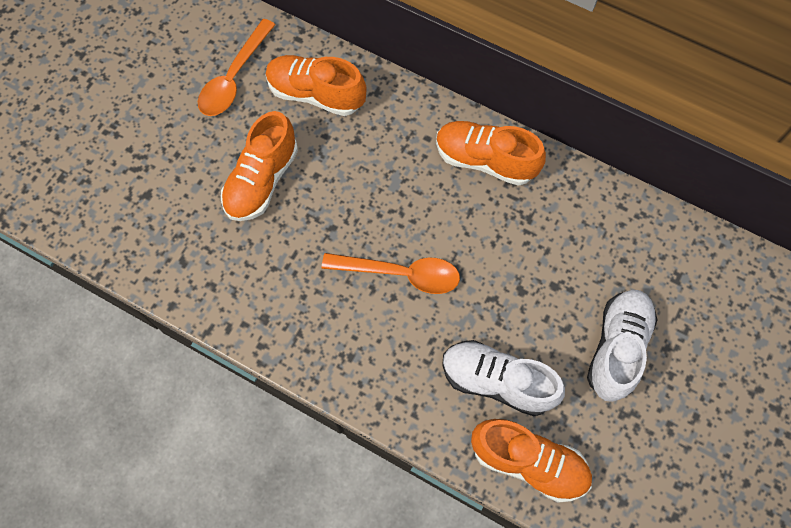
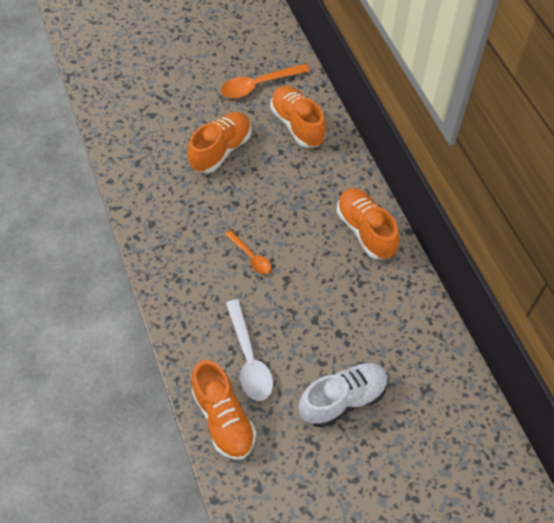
camera: 40 degrees right, 10 degrees down
orange shoe [221,111,298,221] -> orange shoe turned 150 degrees clockwise [188,112,251,173]
orange spoon [322,253,460,294] -> orange spoon [225,230,271,274], size x0.60
white shoe [442,340,565,416] -> white spoon [226,299,273,401]

